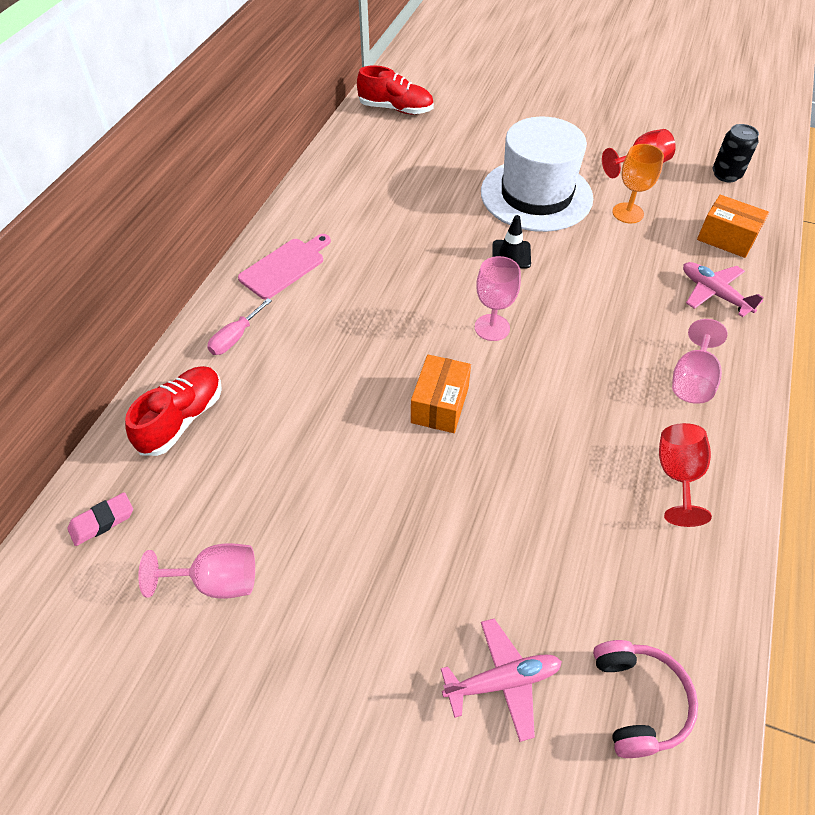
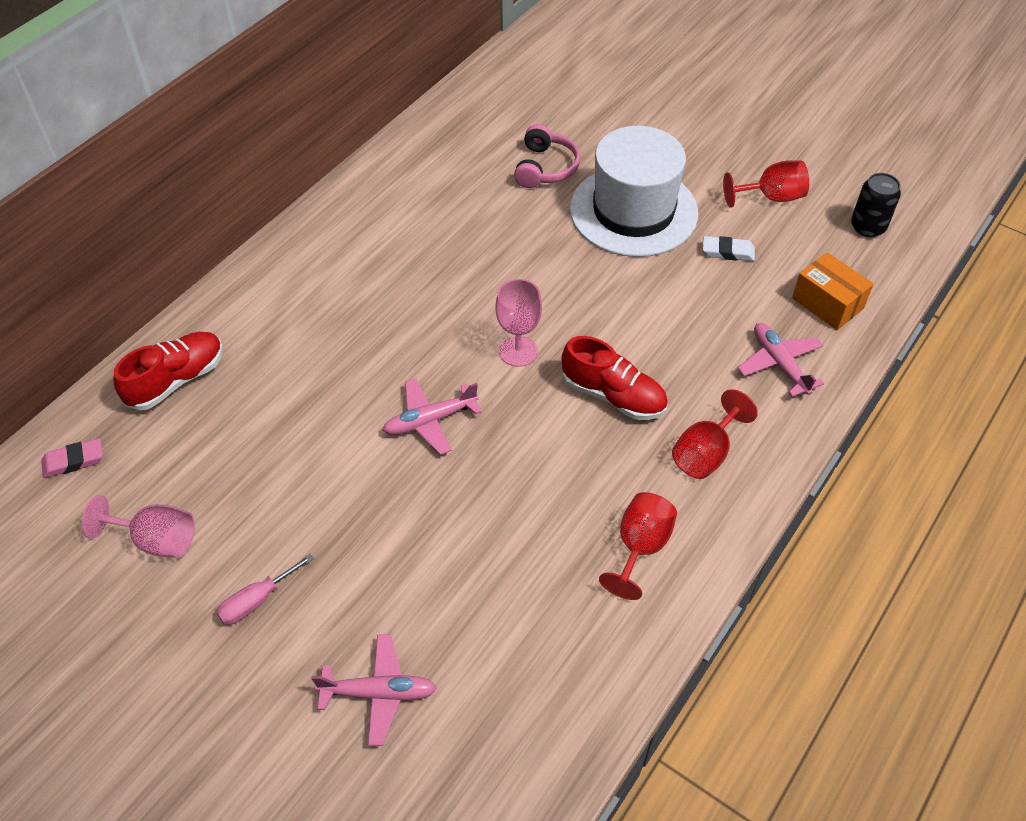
camera: 15 degrees right, 0 degrees up
pink screwdriver [207,298,272,355] -> pink screwdriver moved to [216,554,314,625]
pink cutting board [238,234,331,300] -> none
red shoe [357,65,434,114] -> red shoe moved to [562,336,668,420]
orange box [411,354,471,433] -> pink plane [383,378,482,455]
black traffic cone [493,215,531,269] -> none
pink headphones [593,640,698,758] -> pink headphones moved to [514,124,580,188]
orange goblet [612,144,664,223] -> white eraser [703,236,755,261]
pink goblet [672,319,728,404] -> red goblet [672,389,758,479]

